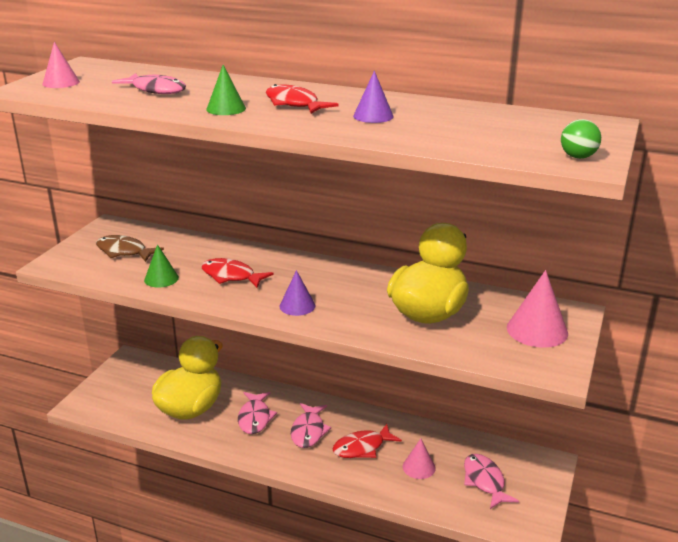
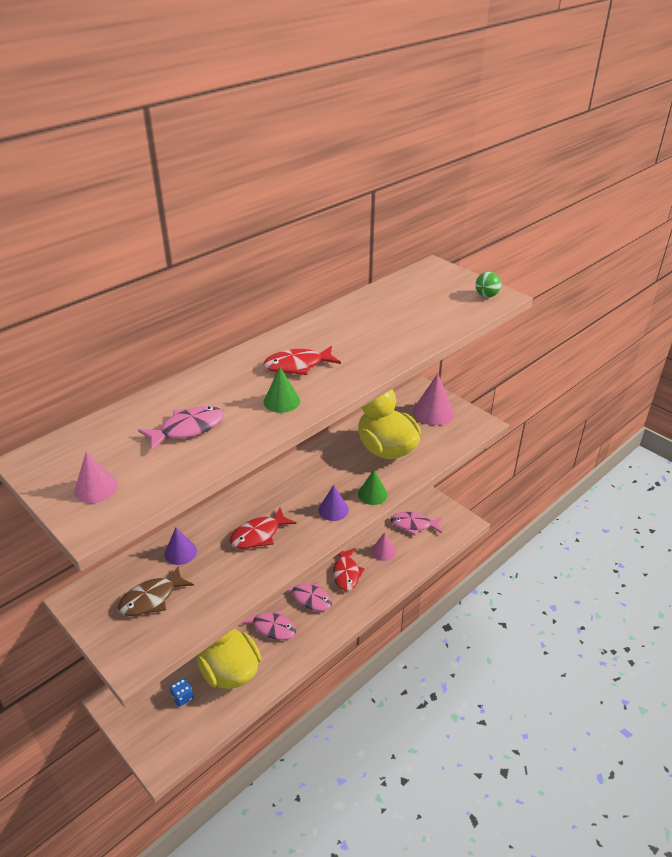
camera: 65 degrees left, 10 degrees up
green cone [144,244,179,288] -> green cone moved to [358,470,388,505]
purple cone [353,71,394,123] -> purple cone moved to [164,527,197,565]
none -> blue dice [169,678,194,707]

